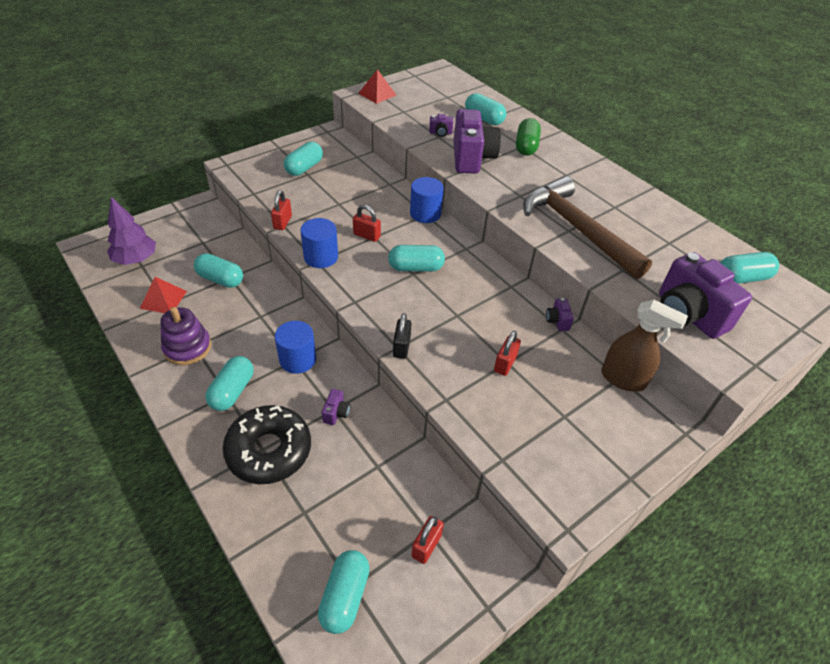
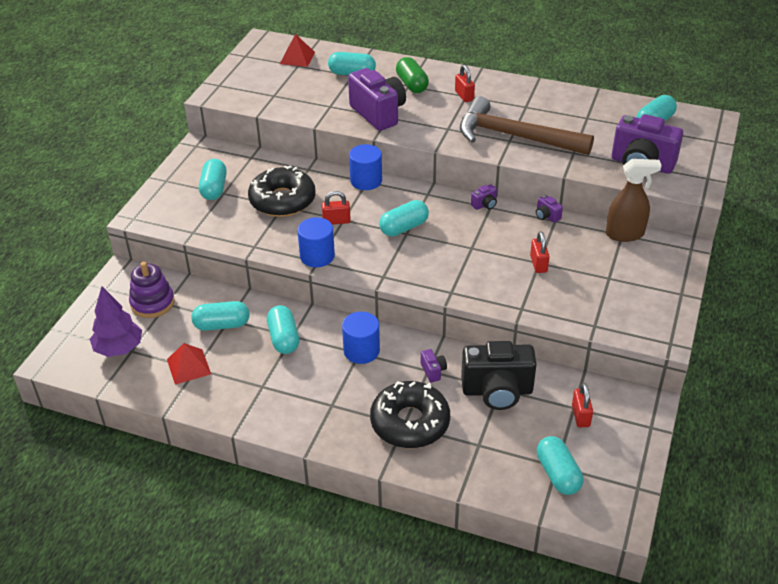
camera: 30 degrees left, 5 degrees down
purple stacking toy [160,307,211,365] -> purple stacking toy moved to [129,262,175,318]
turquoise capsule [205,356,254,411] -> turquoise capsule moved to [267,305,299,354]
red padlock [271,190,292,230] -> red padlock moved to [455,65,475,102]
red pyramid [358,69,396,104] -> red pyramid moved to [280,34,315,67]
black padlock [393,313,411,359] -> none
purple camera [429,114,453,137] -> purple camera moved to [471,184,497,210]
none -> black donut [248,165,316,217]
none -> black camera [461,341,537,410]

